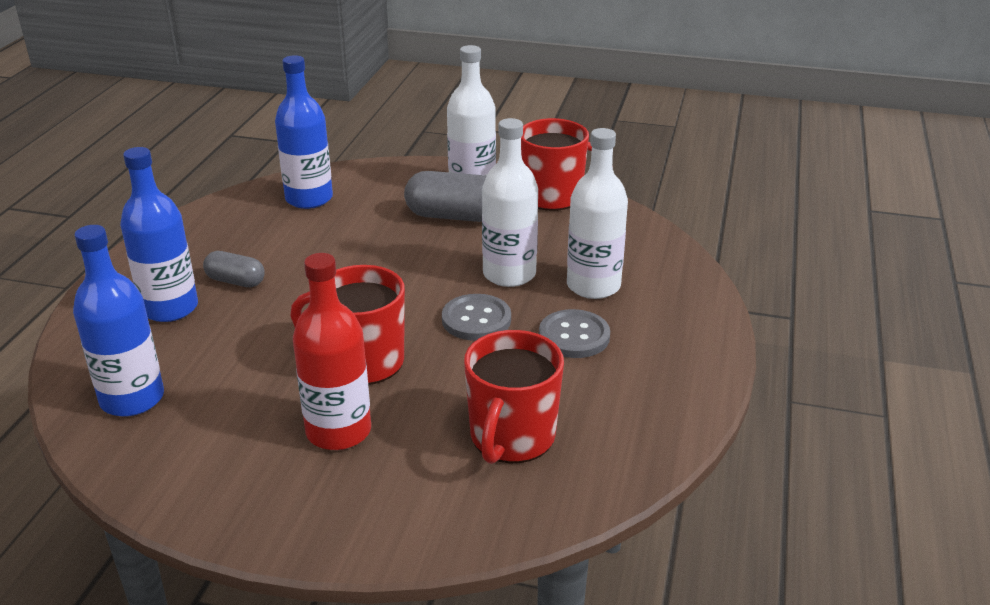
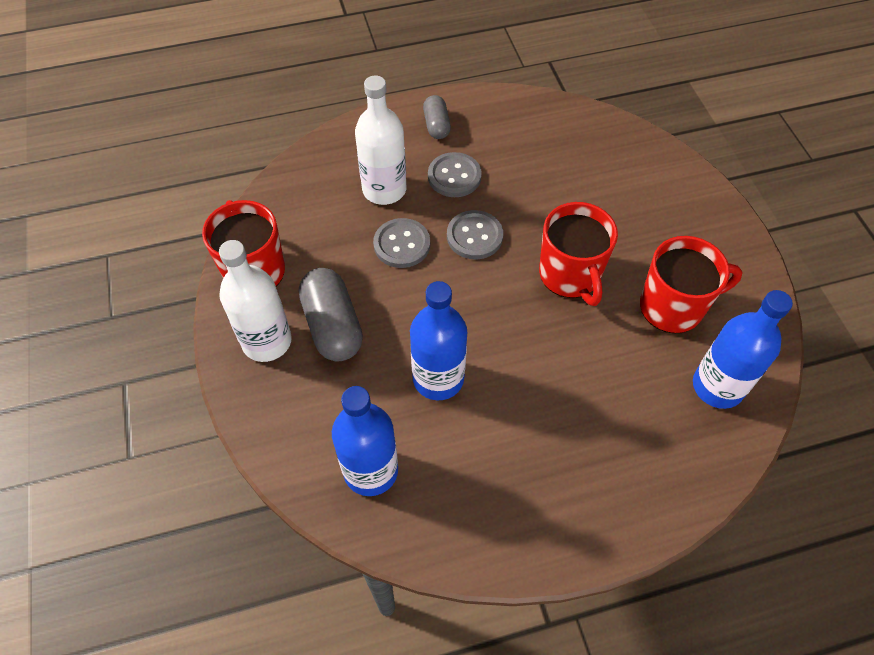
camera: 120 degrees left, 25 degrees up
blue bottle [120,147,198,322] -> blue bottle moved to [410,281,467,400]
grey capsule [203,251,265,287] -> grey capsule moved to [423,95,451,139]
red bottle [293,253,371,450] -> none
red mug [464,330,564,464] -> red mug moved to [640,236,743,334]
white bottle [482,118,538,287] -> grey button [373,218,430,268]

